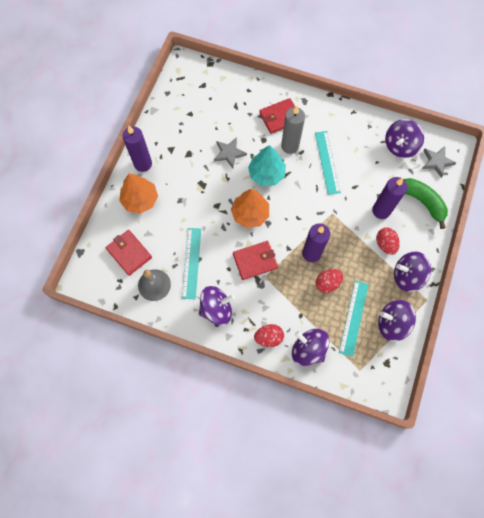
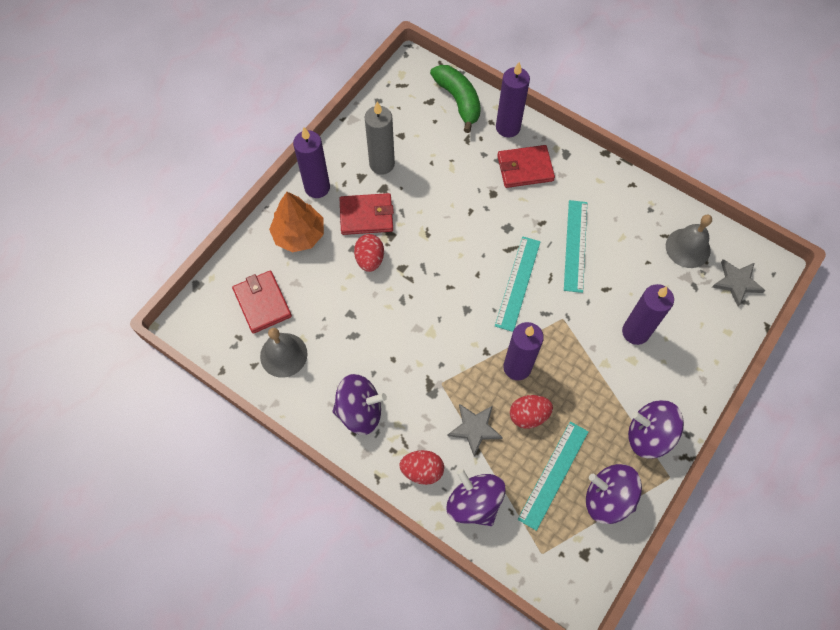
camera: 15 degrees right, 5 degrees down
turquoise ruler [182,228,201,299] -> turquoise ruler moved to [495,236,541,332]
grey star [214,137,247,168] -> grey star moved to [448,404,503,457]
orange tree [231,189,269,228] -> none
red wallet [233,241,278,280] -> red wallet moved to [339,193,394,235]
turquoise tree [248,145,286,186] -> none
grey candle [281,106,305,154] -> grey candle moved to [365,102,395,175]
red egg [376,228,400,255] -> red egg moved to [354,234,384,272]
purple spinning top [385,119,424,158] -> grey bell [666,215,712,268]
green banana [404,178,448,229] -> green banana moved to [430,65,481,133]
none -> purple candle [496,62,530,137]

